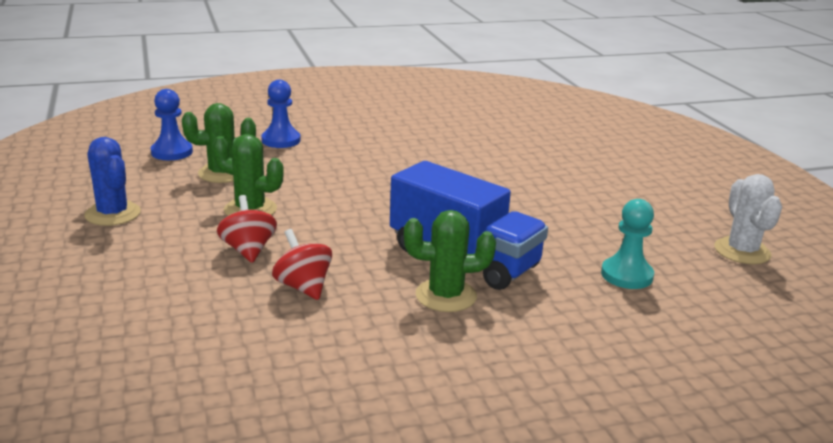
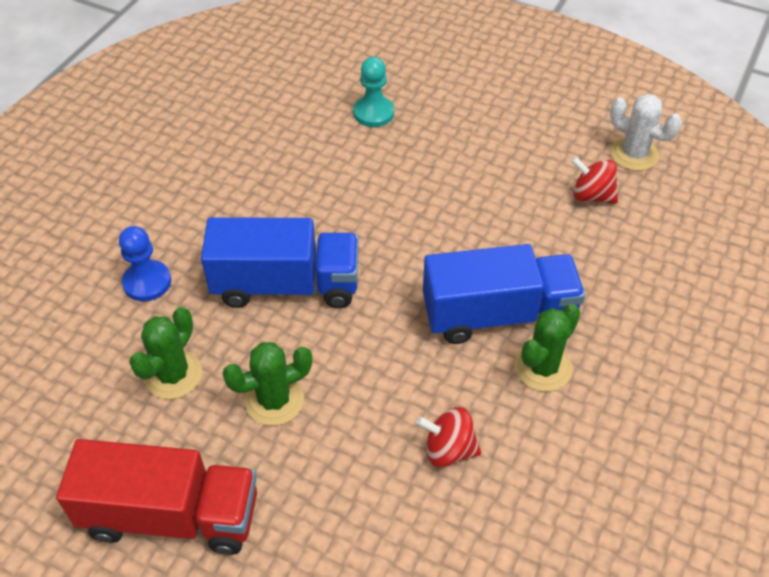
camera: 45 degrees left, 25 degrees up
blue cactus [84,137,141,226] -> red truck [56,439,257,555]
blue pawn [151,89,193,160] -> none
red spinning top [217,195,277,263] -> red spinning top moved to [571,156,618,204]
turquoise pawn [601,199,654,289] -> turquoise pawn moved to [353,57,394,127]
none -> blue truck [201,217,359,308]

